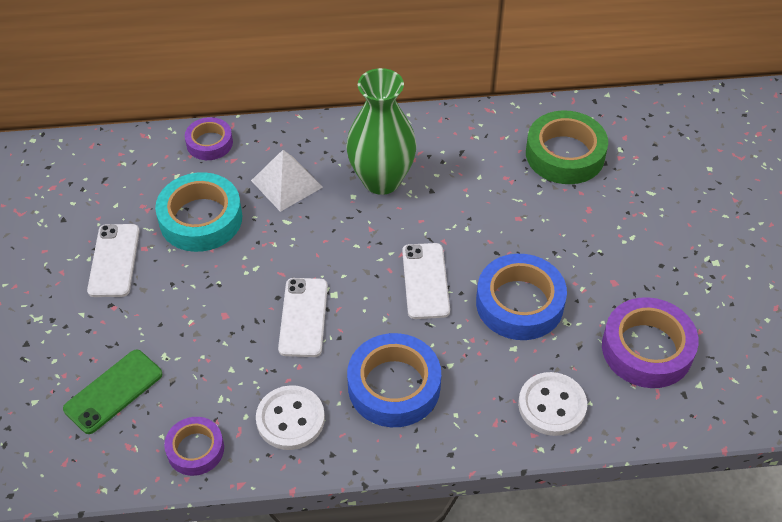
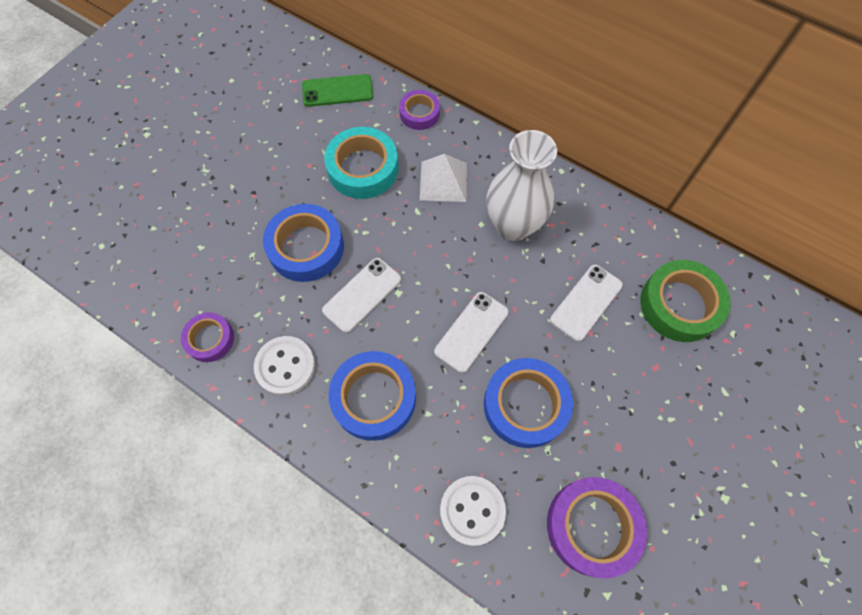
camera: 40 degrees right, 15 degrees up
green phone [63,350,163,434] -> green phone moved to [302,74,373,107]
white phone [87,224,140,297] -> white phone moved to [550,265,623,342]
green vase [346,68,417,195] -> white vase [486,130,557,241]
none -> blue tape [263,204,344,282]

